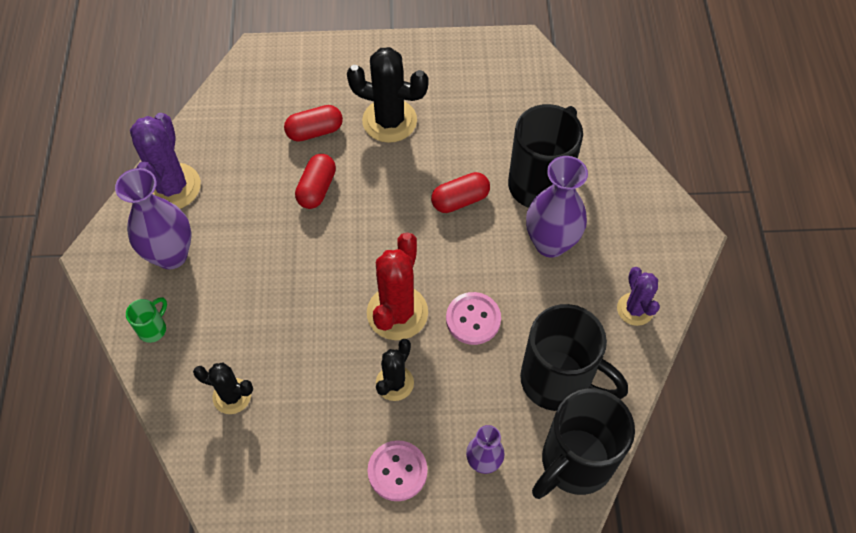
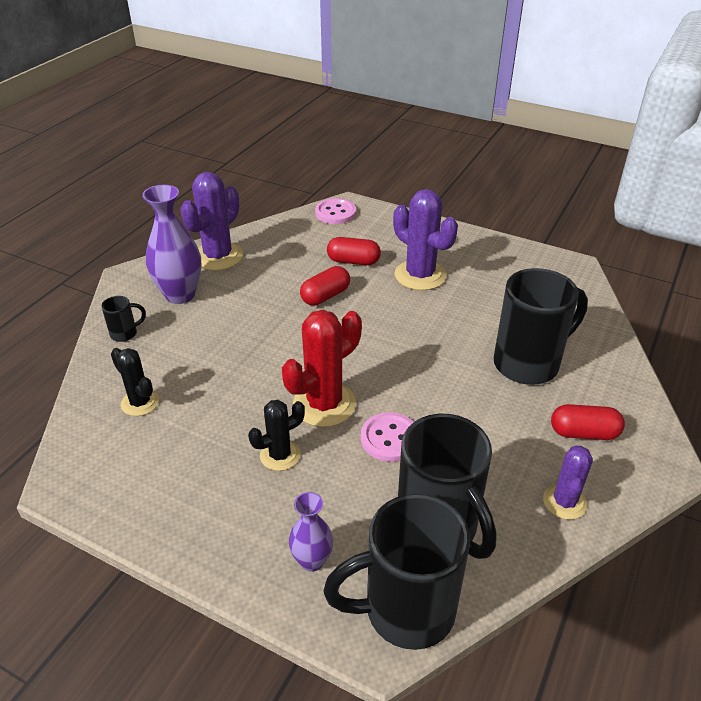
camera: 30 degrees right, 20 degrees down
green mug [126,297,167,343] -> black mug [101,296,146,342]
black cactus [347,47,429,143] -> purple cactus [393,189,458,291]
pink button [368,440,427,501] -> pink button moved to [315,198,356,224]
red capsule [431,172,490,213] -> red capsule moved to [551,404,625,440]
purple vase [526,156,588,258] -> none

